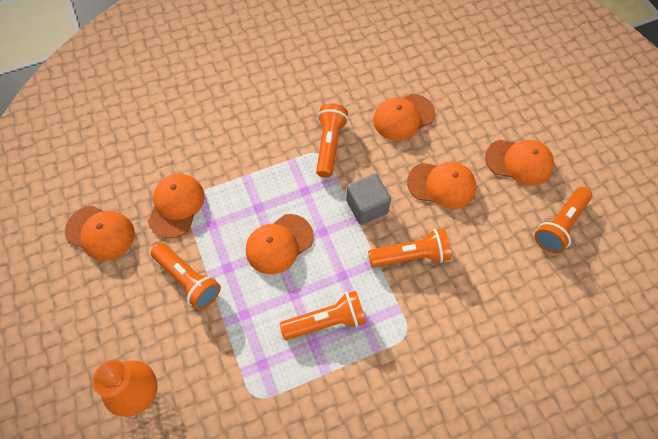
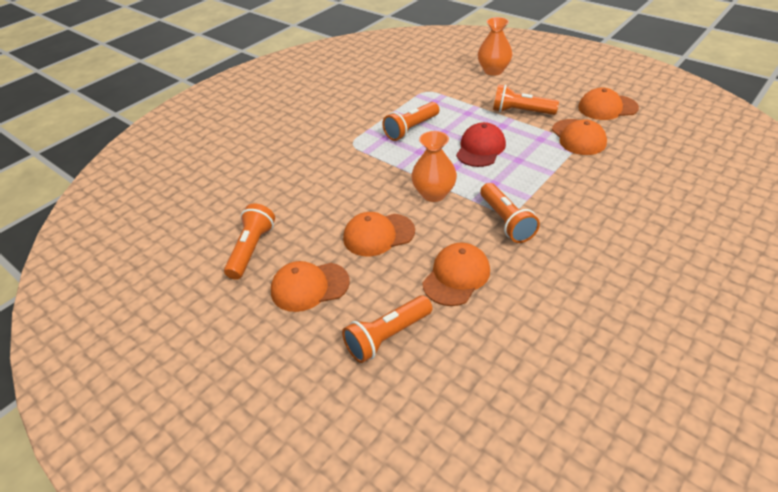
camera: 155 degrees right, 20 degrees down
orange cap [246,214,314,274] -> red cap [456,122,506,167]
grey cube [346,174,391,225] -> orange vase [411,131,457,202]
orange flashlight [368,229,451,267] -> orange flashlight moved to [342,295,433,363]

